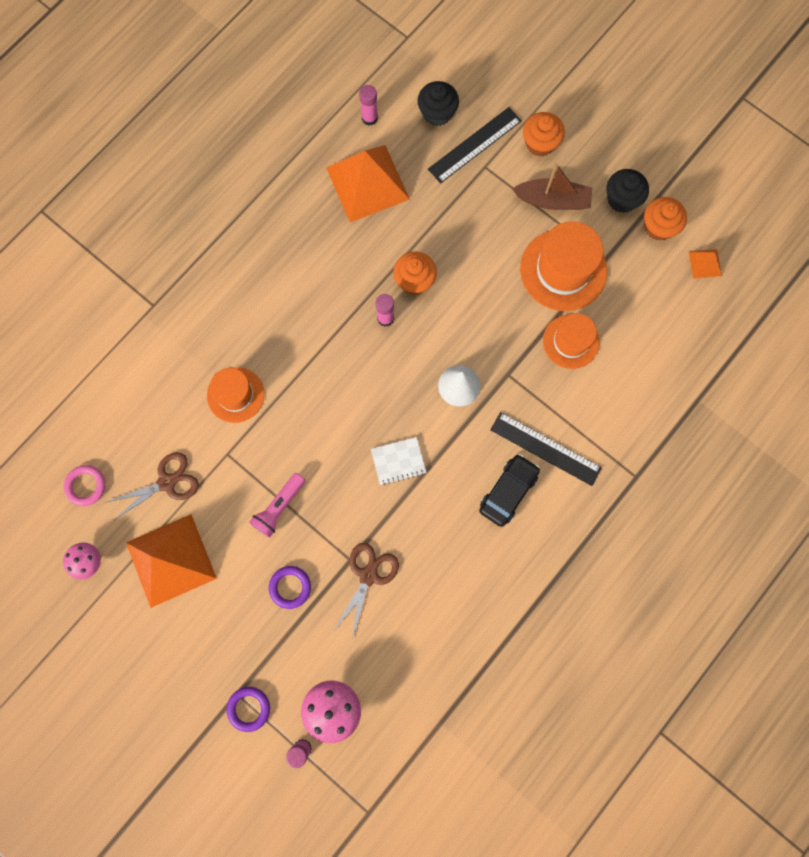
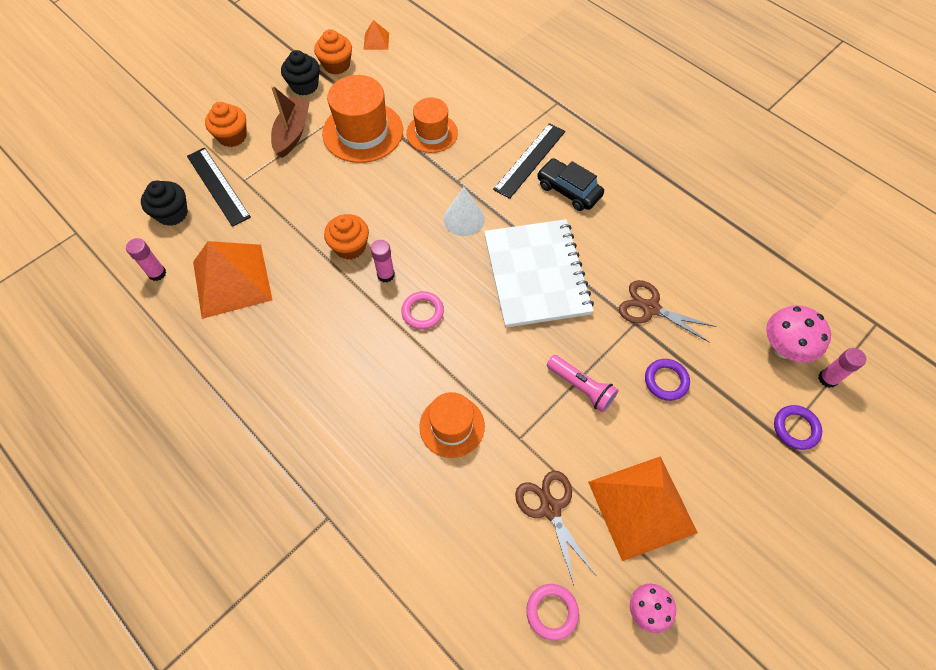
camera: 85 degrees left, 15 degrees down
white notebook [371,437,426,485] -> white notebook [484,219,594,328], size x2.31
none -> pink ring [401,291,444,330]

